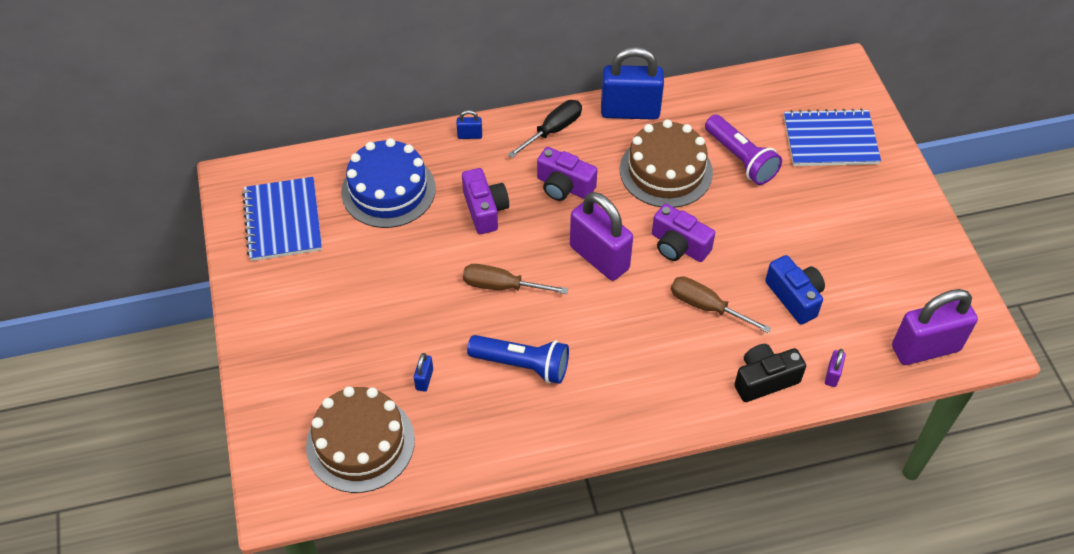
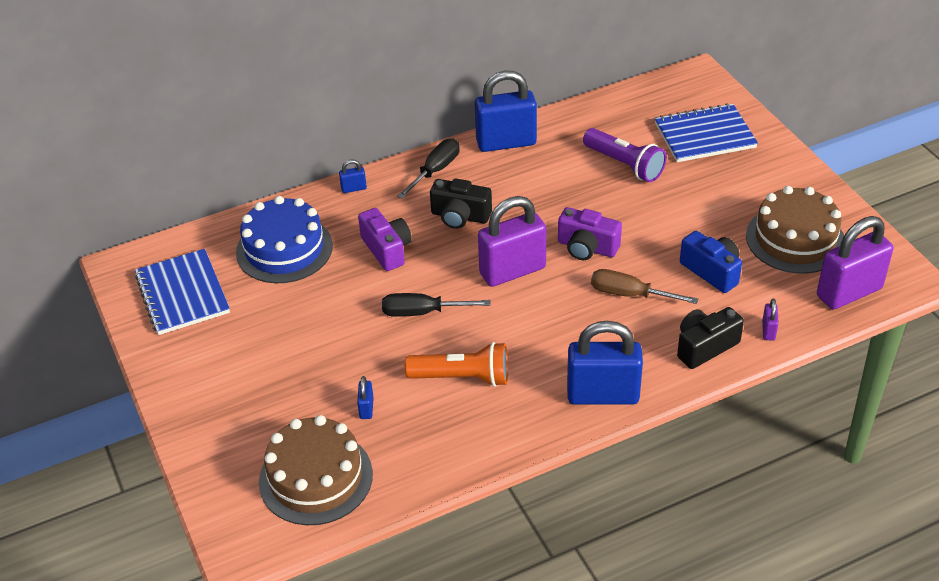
camera: 10 degrees left, 10 degrees down
brown screwdriver [463,264,568,294] -> black screwdriver [382,293,490,317]
blue flashlight [467,335,569,384] -> orange flashlight [405,342,508,387]
purple camera [537,147,597,201] -> black camera [430,178,492,229]
purple padlock [570,192,633,281] -> purple padlock turned 60 degrees counterclockwise [478,196,546,287]
brown cake [620,119,713,208] -> brown cake moved to [746,186,844,274]
none -> blue padlock [567,321,643,405]

